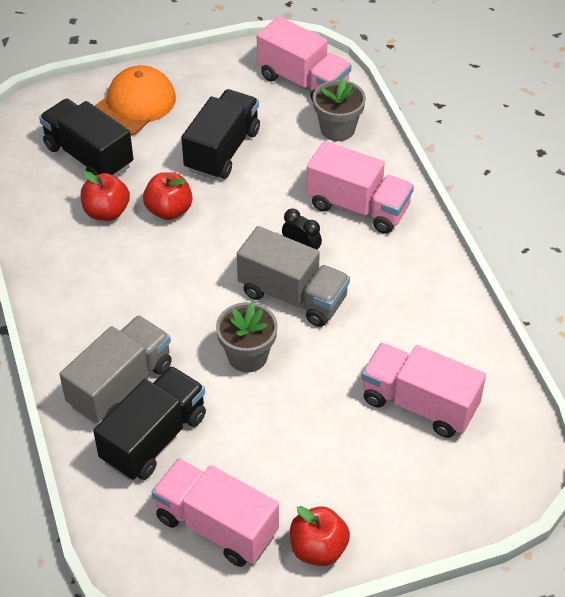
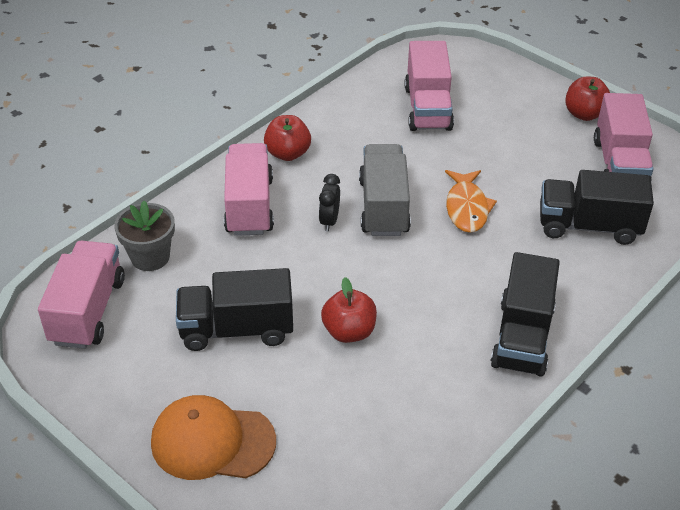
camera: 120 degrees left, 5 degrees down
black truck [39,99,133,177] -> black truck moved to [491,252,560,377]
grey truck [60,315,172,424] -> none
red apple [80,171,130,221] -> red apple moved to [264,115,311,161]
grey flower pot [216,302,278,372] -> orange fish [445,170,497,233]

